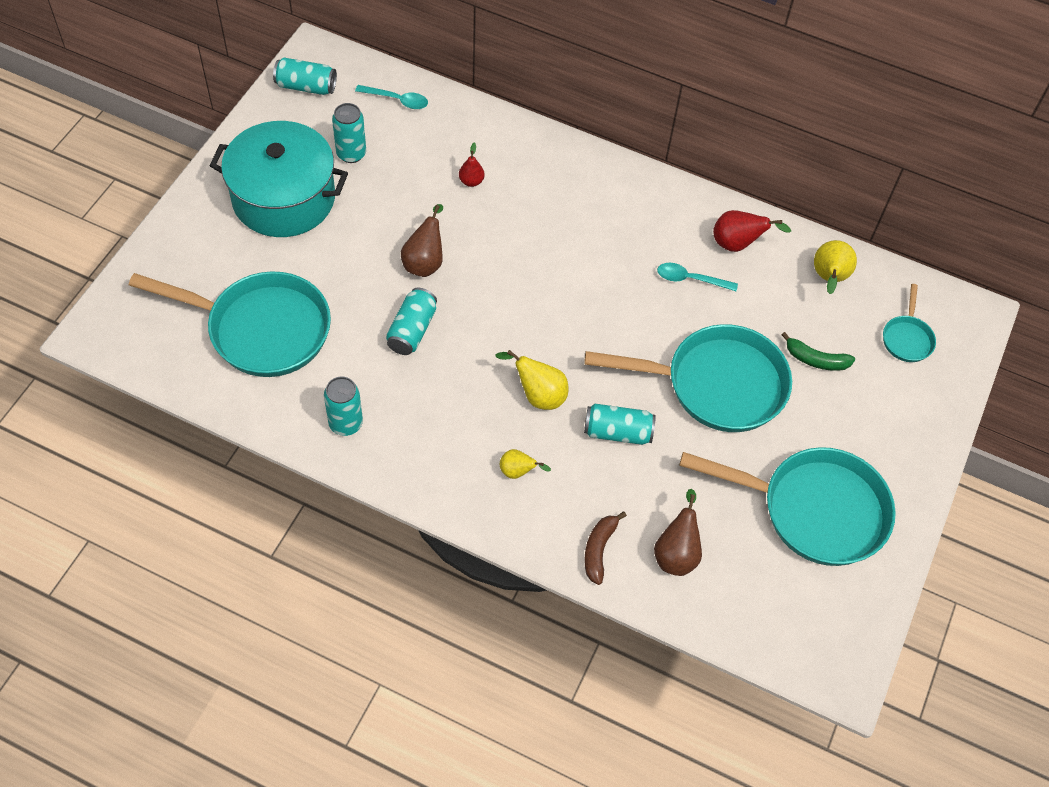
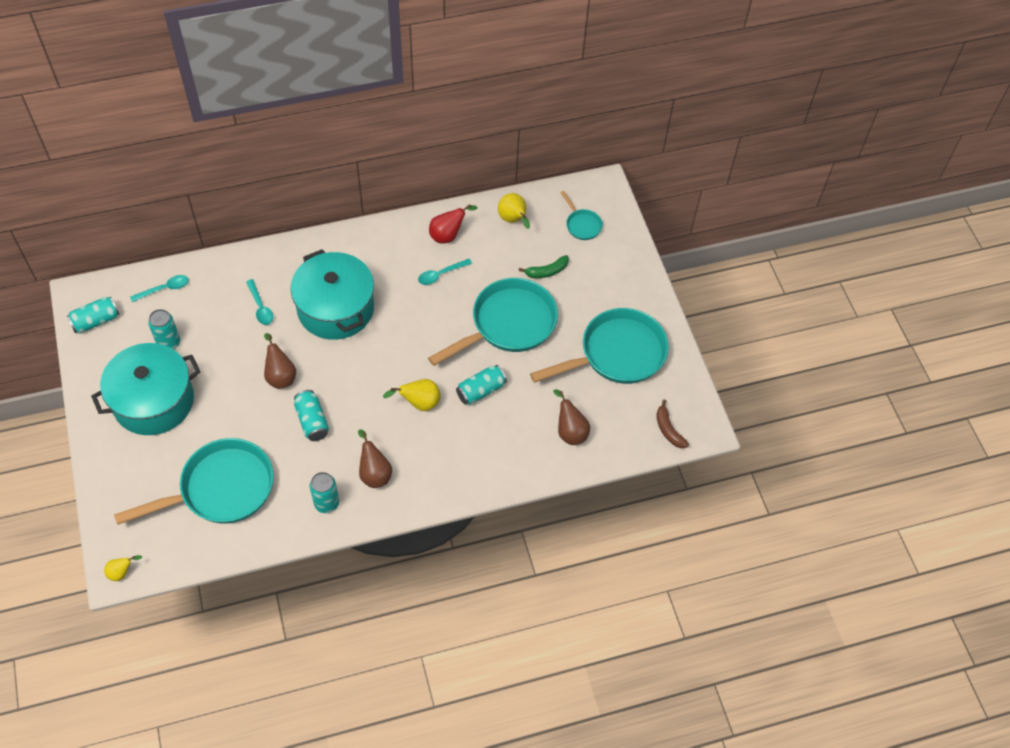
camera: 40 degrees left, 0 degrees up
red pear [459,143,484,187] -> turquoise spoon [246,279,273,325]
yellow pear [500,449,551,479] -> yellow pear moved to [104,555,142,581]
brown banana [584,511,627,585] -> brown banana moved to [656,400,689,448]
none -> turquoise pot [290,249,374,340]
none -> brown pear [358,430,392,488]

